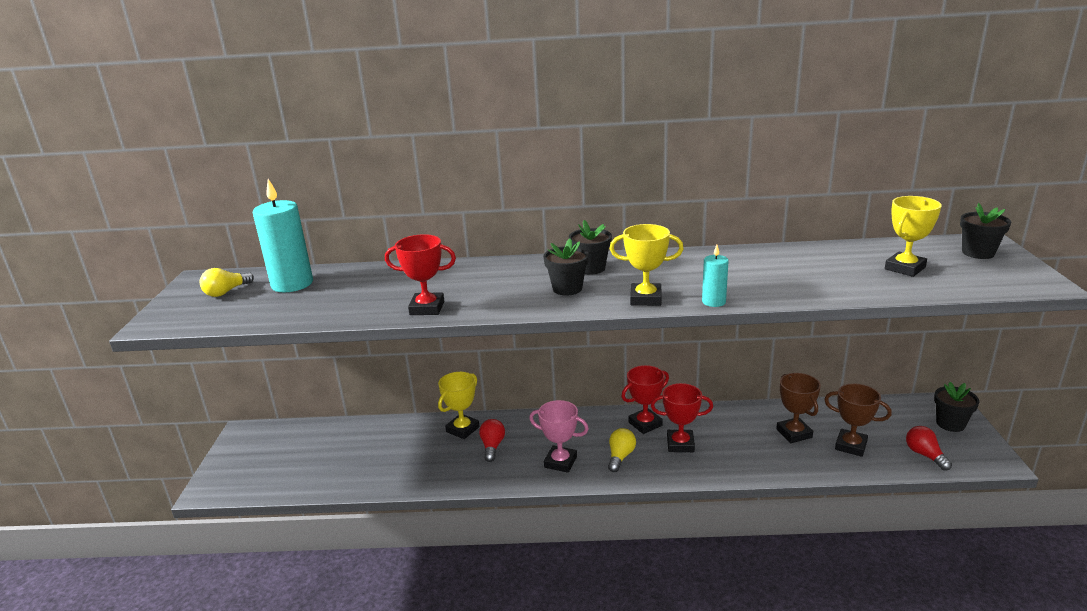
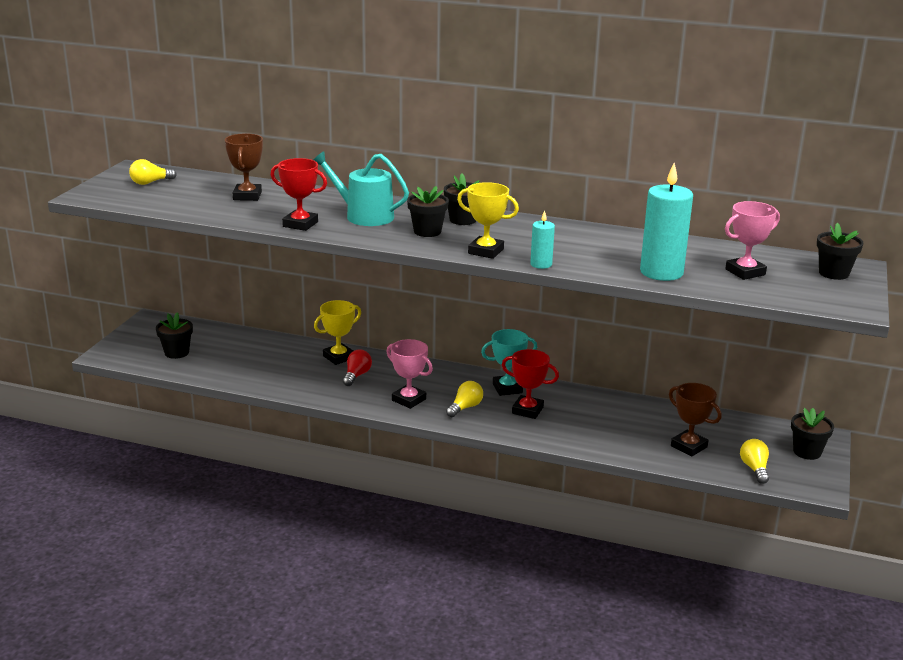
camera: 15 degrees right, 0 degrees up
turquoise candle [253,179,313,293] -> turquoise candle moved to [640,163,693,281]
red trophy [621,365,669,434] -> turquoise trophy [481,329,537,396]
brown trophy [776,373,821,443] -> brown trophy moved to [225,133,263,201]
yellow trophy [885,196,942,277] -> pink trophy [725,201,780,280]
red light bulb [906,426,952,471] -> yellow light bulb [740,439,769,484]
none -> black flower pot [156,312,193,359]
none -> turquoise watering can [314,151,409,226]

